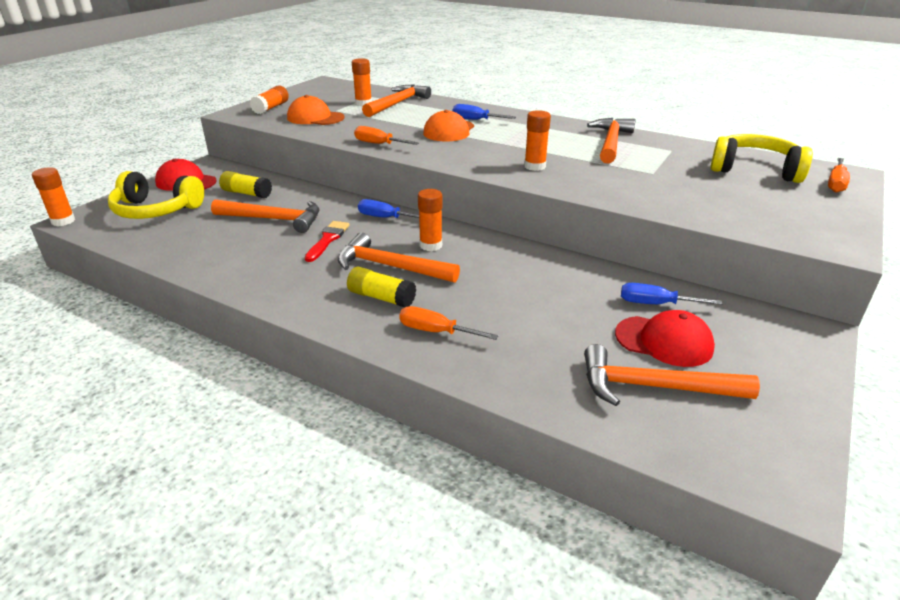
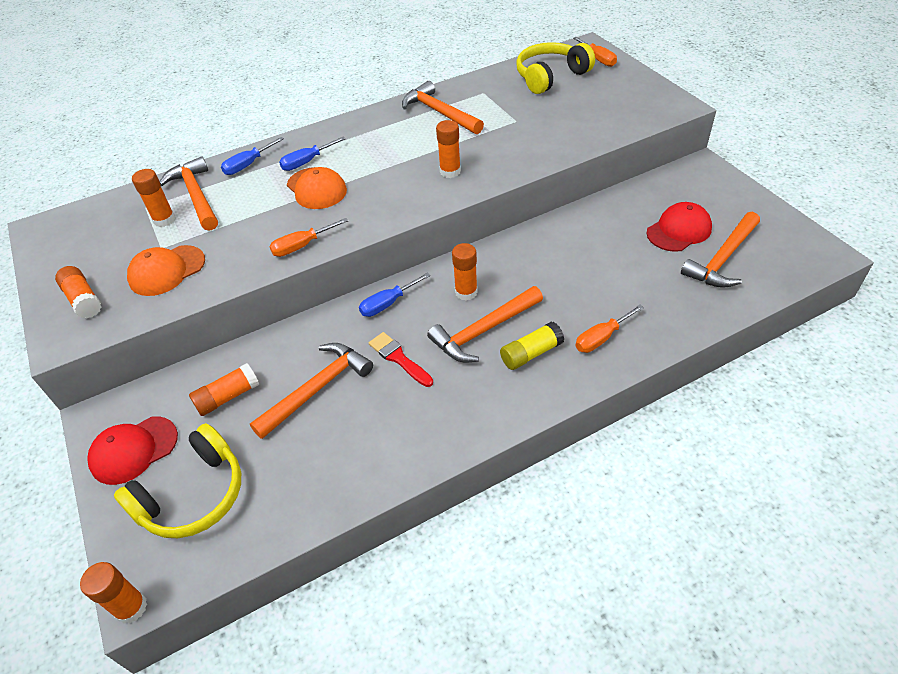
camera: 55 degrees left, 15 degrees up
yellow glue stick [219,171,272,198] -> orange glue stick [189,363,260,416]
blue screwdriver [621,283,722,305] -> blue screwdriver moved to [221,137,284,175]

